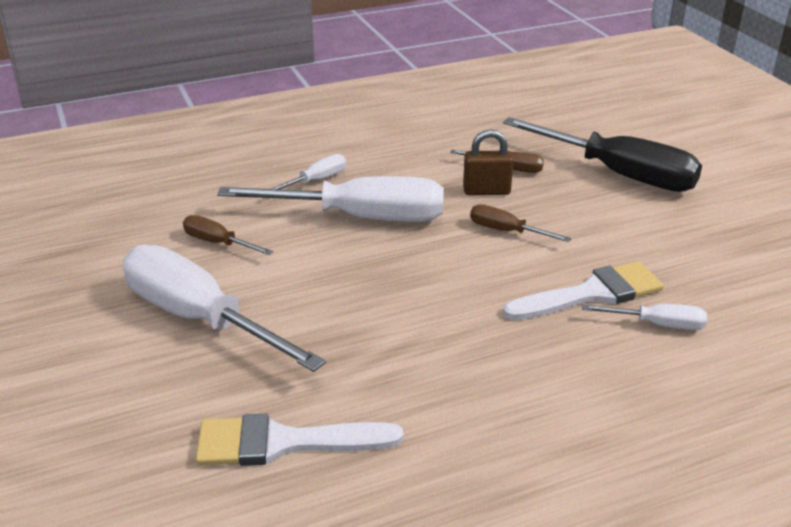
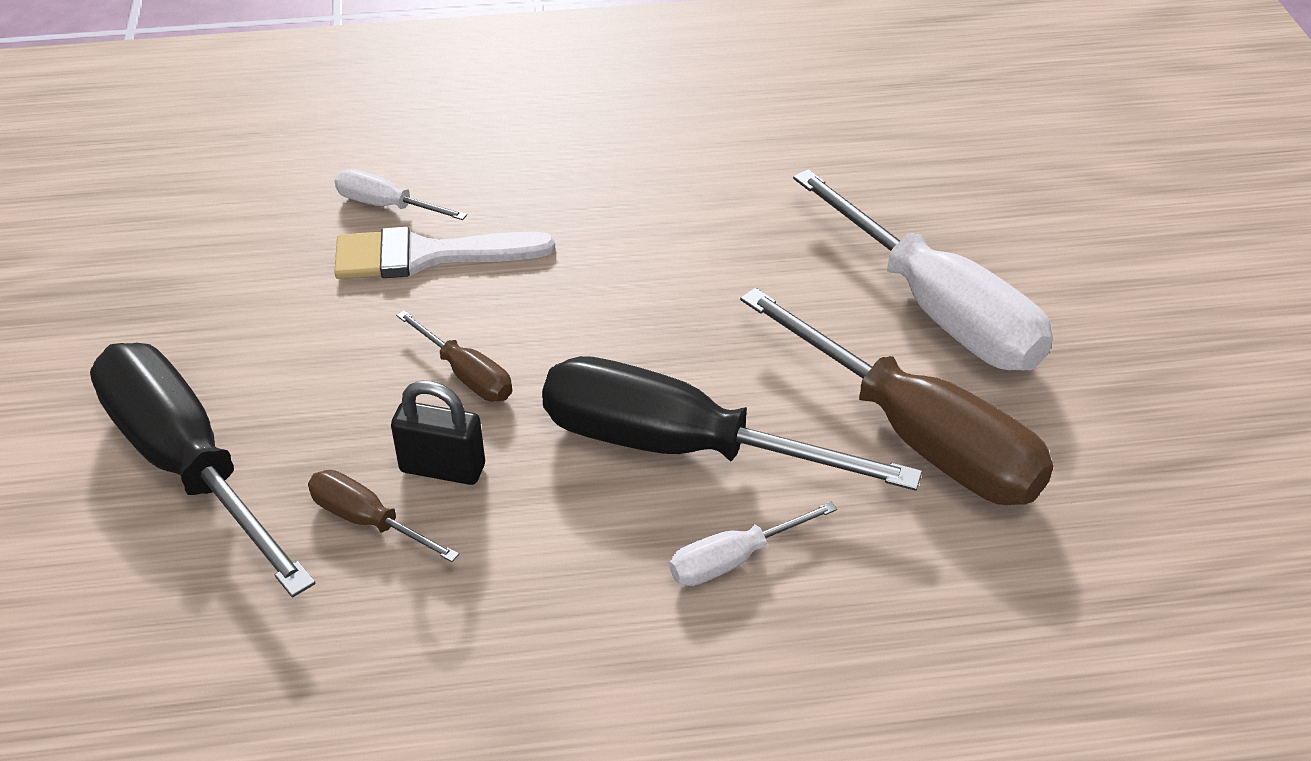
camera: 165 degrees left, 10 degrees up
brown screwdriver [183,215,273,255] -> brown screwdriver [740,288,1054,505], size x2.19
white brush [196,414,403,466] -> none
white screwdriver [217,176,444,222] -> black screwdriver [542,356,922,491]
brown padlock [463,130,513,195] -> black padlock [391,381,485,485]

